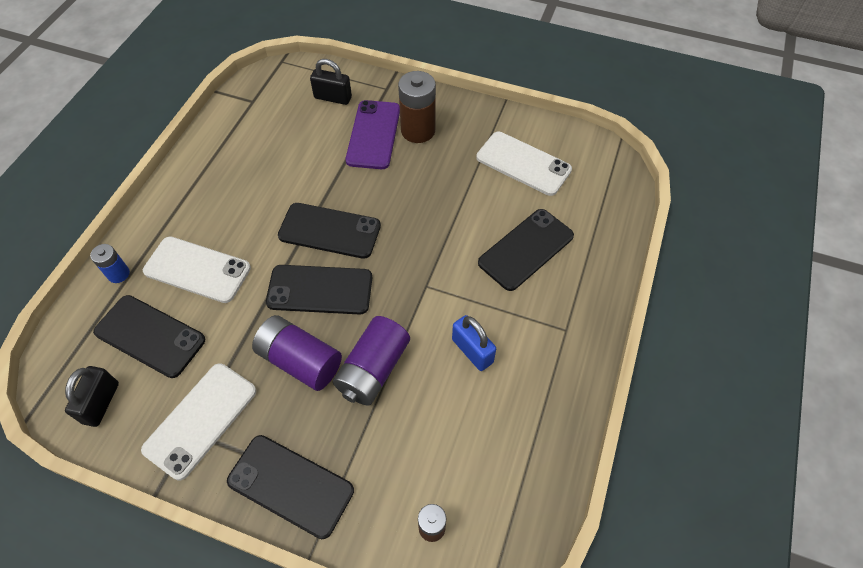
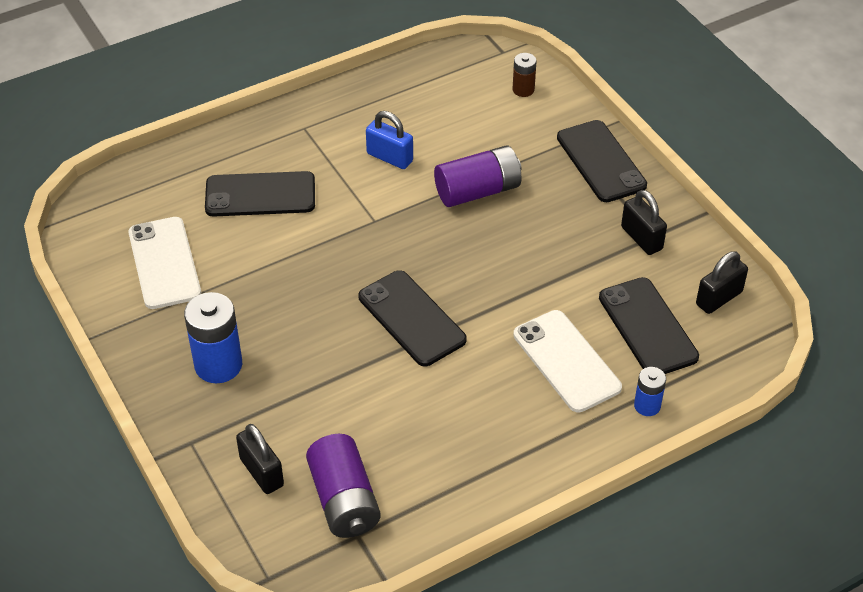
camera: 140 degrees left, 10 degrees down
white phone [141,363,256,480] -> black padlock [621,190,667,255]
purple battery [252,315,342,391] -> purple battery moved to [306,434,381,538]
black phone [266,265,372,315] -> none
purple phone [346,100,400,169] -> none
brown battery [398,71,436,143] -> blue battery [184,292,242,383]
blue padlock [452,315,496,371] -> blue padlock turned 60 degrees counterclockwise [366,111,413,169]

